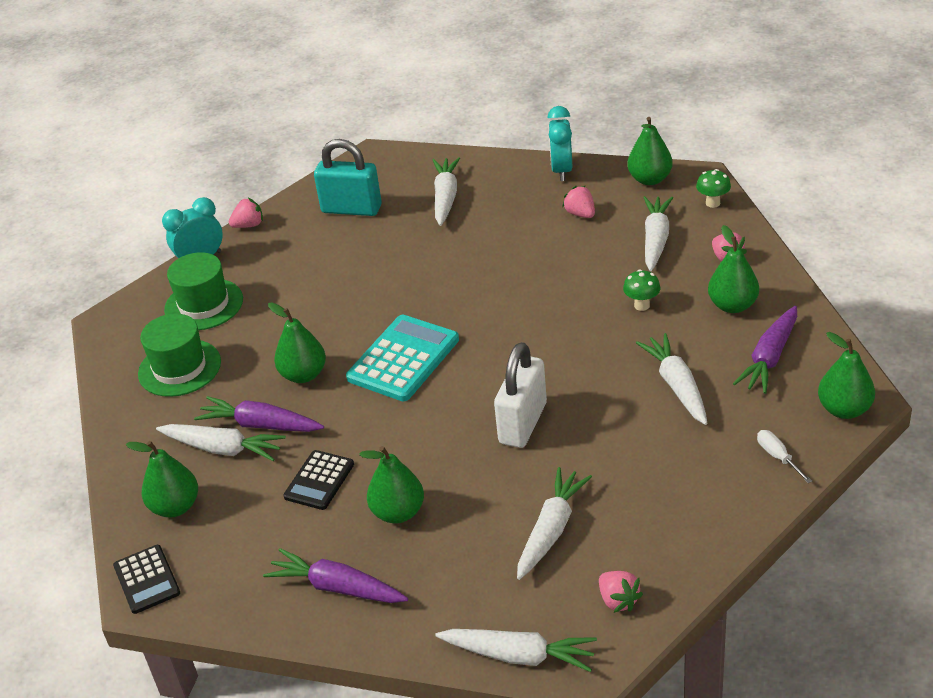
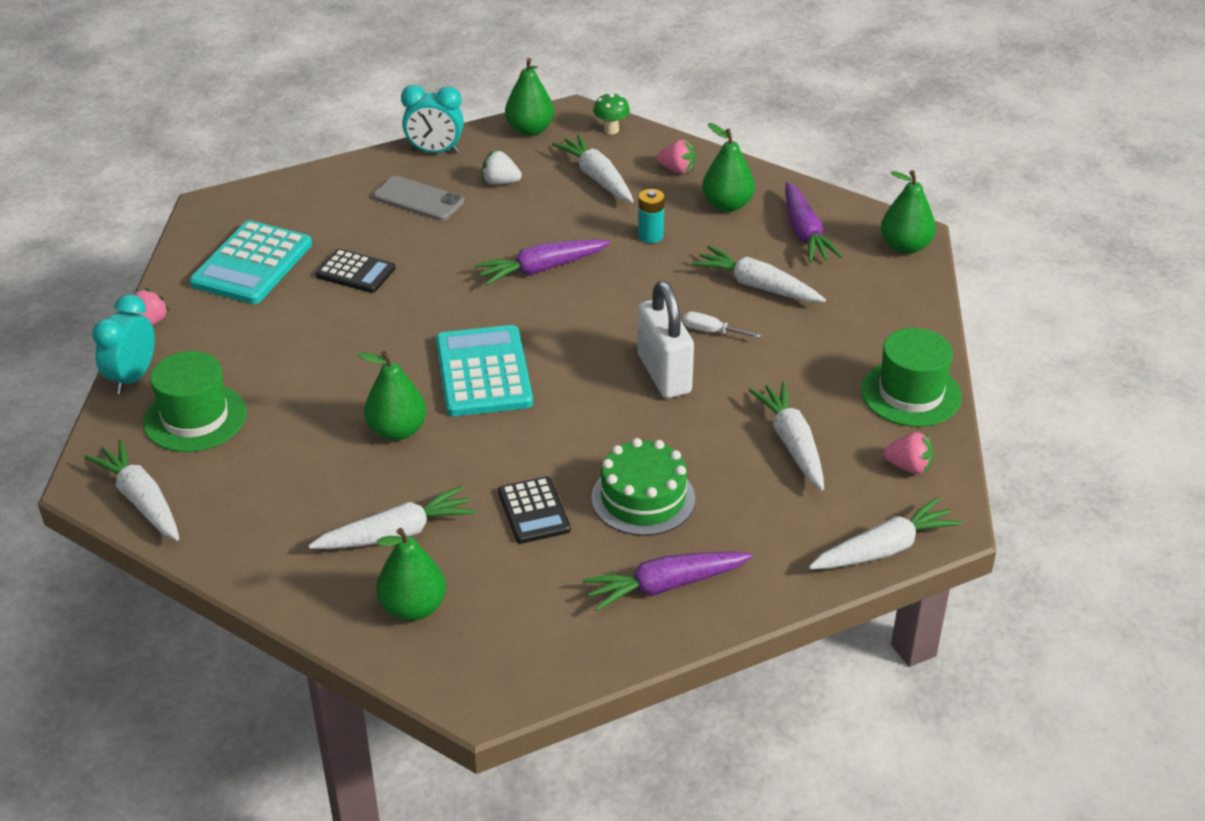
camera: 45 degrees left, 0 degrees up
black calculator [113,545,180,614] -> black calculator moved to [316,249,395,293]
green hat [138,314,221,397] -> green hat moved to [861,328,962,427]
purple carrot [194,396,324,432] -> purple carrot moved to [474,239,611,285]
turquoise padlock [314,139,382,216] -> turquoise calculator [189,220,312,304]
green pear [359,446,424,523] -> green cake [591,438,695,536]
white carrot [433,157,460,226] -> white carrot moved to [85,440,179,541]
turquoise clock [548,106,572,181] -> turquoise clock turned 45 degrees counterclockwise [401,85,464,153]
pink strawberry [562,186,595,218] -> white strawberry [482,150,522,185]
green mushroom [623,269,661,311] -> turquoise battery [638,189,665,243]
white screwdriver [757,430,812,483] -> white screwdriver moved to [683,312,762,338]
none -> grey phone [373,176,464,221]

